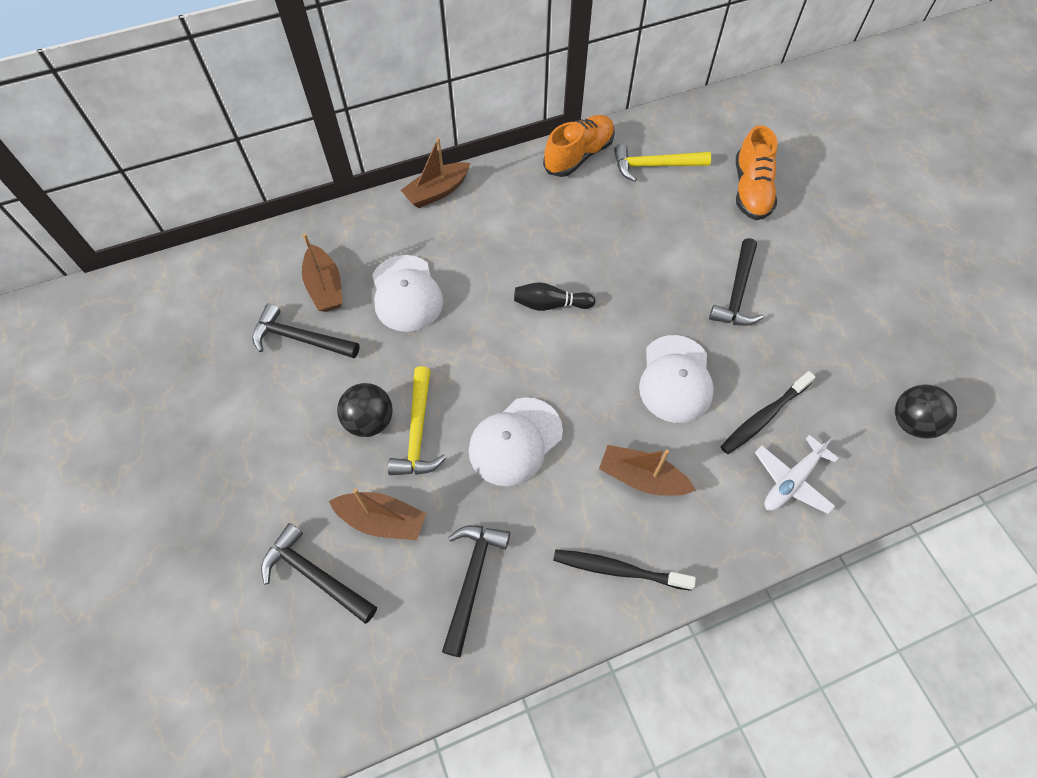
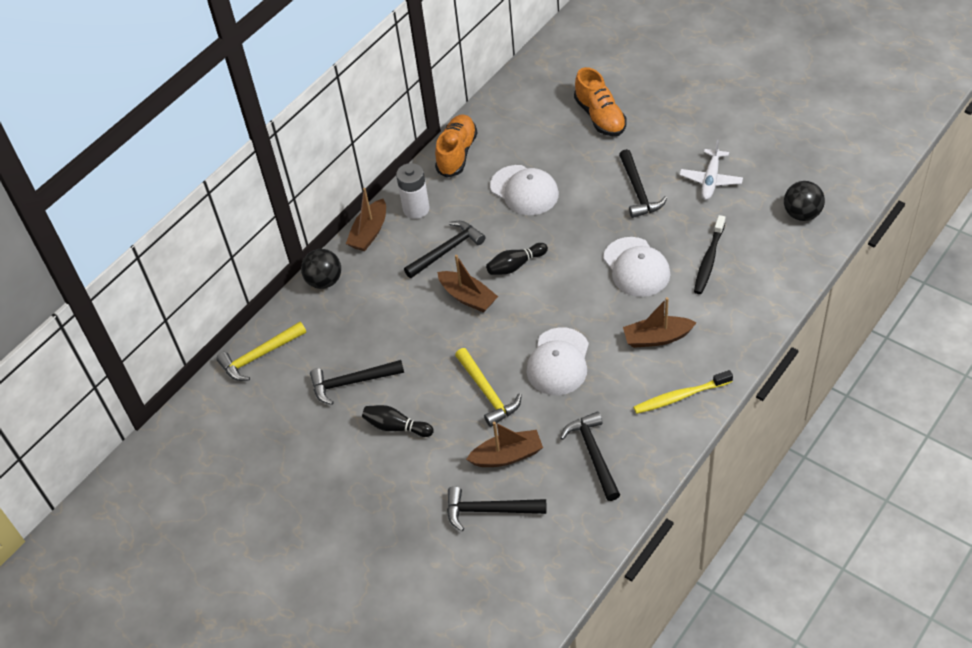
camera: 25 degrees left, 10 degrees down
brown boat [302,234,342,312] -> brown boat moved to [437,255,498,313]
black ball [337,383,393,437] -> black ball moved to [301,249,341,289]
white cap [372,255,443,332] -> white cap moved to [490,165,559,215]
black toothbrush [553,549,696,591] -> yellow toothbrush [633,370,733,414]
yellow hammer [614,144,711,182] -> yellow hammer moved to [216,322,306,381]
white plane [755,435,838,514] -> white plane moved to [679,140,743,200]
none -> black bowling pin [362,405,434,437]
none -> white battery [396,163,430,219]
none -> black hammer [404,221,485,278]

